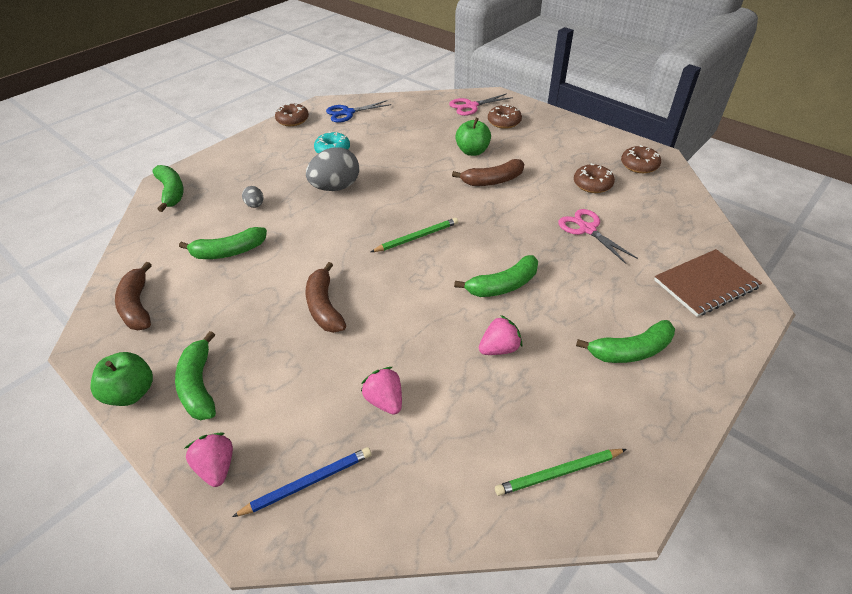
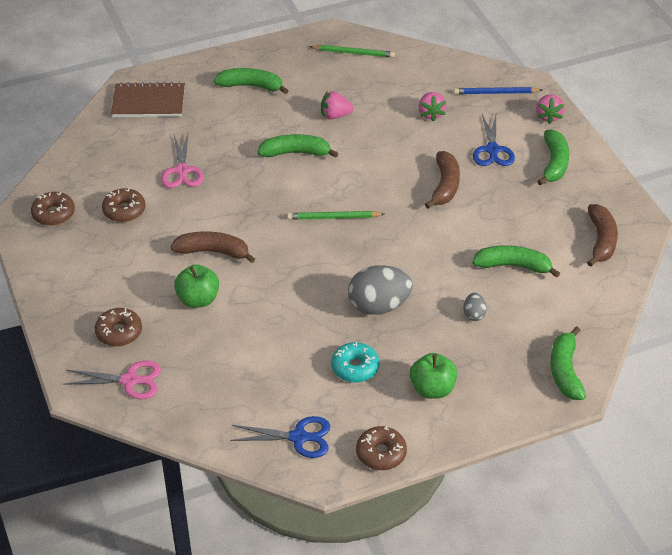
camera: 155 degrees left, 0 degrees up
green apple [90,352,153,406] -> green apple moved to [410,353,457,399]
none -> blue scissors [473,114,515,166]

